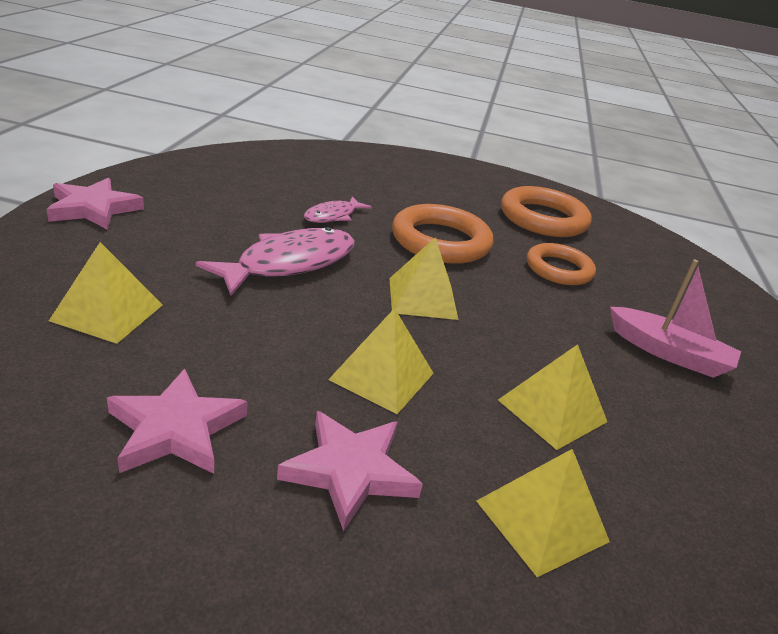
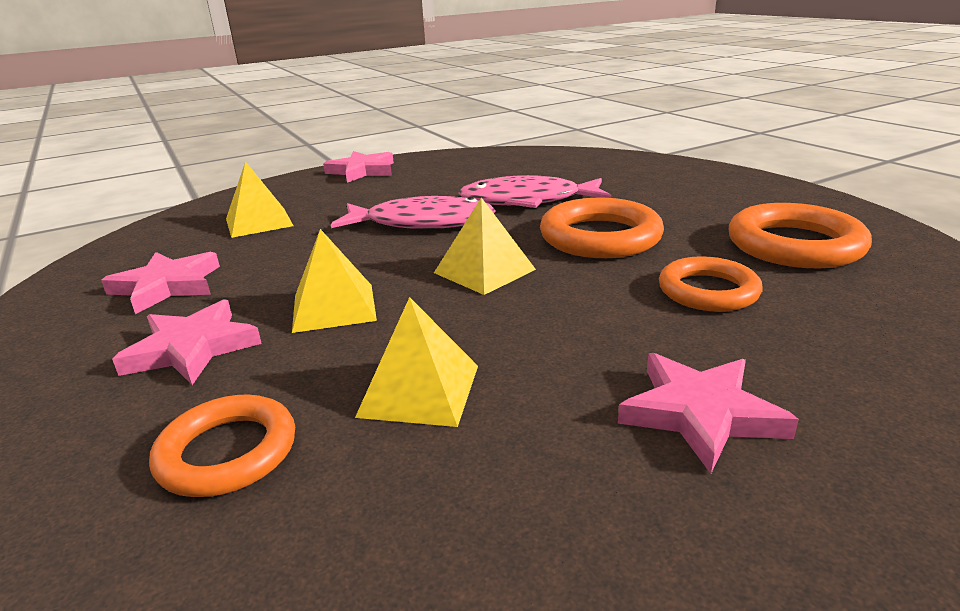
camera: 55 degrees right, 5 degrees down
pink fish [304,196,372,223] -> pink fish [458,175,612,208], size x1.83
yellow pyramid [476,449,610,577] -> orange ring [149,394,295,497]
pink boat [610,259,741,378] -> pink star [618,353,799,474]

